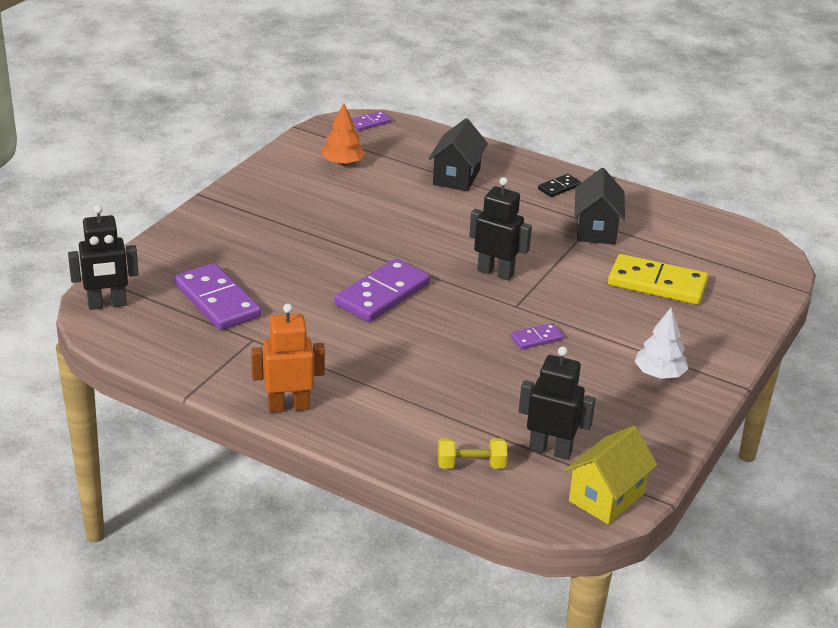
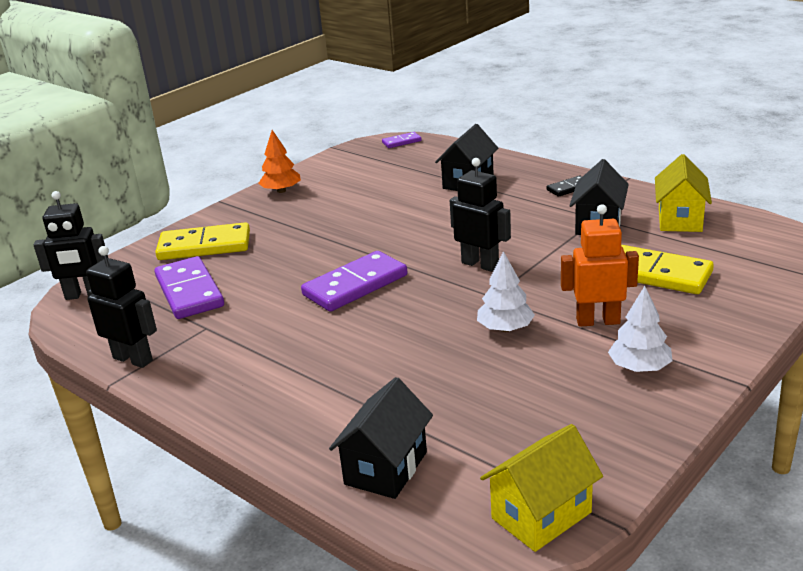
camera: 15 degrees right, 5 degrees down
orange robot [251,304,325,413] -> orange robot moved to [561,204,639,326]
orange tree [322,103,365,166] -> orange tree moved to [259,130,301,193]
yellow dumbbell [438,438,508,469] -> black house [329,377,433,499]
purple domino [511,323,564,350] -> white tree [477,251,535,332]
black robot [519,346,596,460] -> black robot moved to [86,246,157,368]
none -> yellow domino [155,222,250,260]
none -> yellow house [655,154,712,232]

